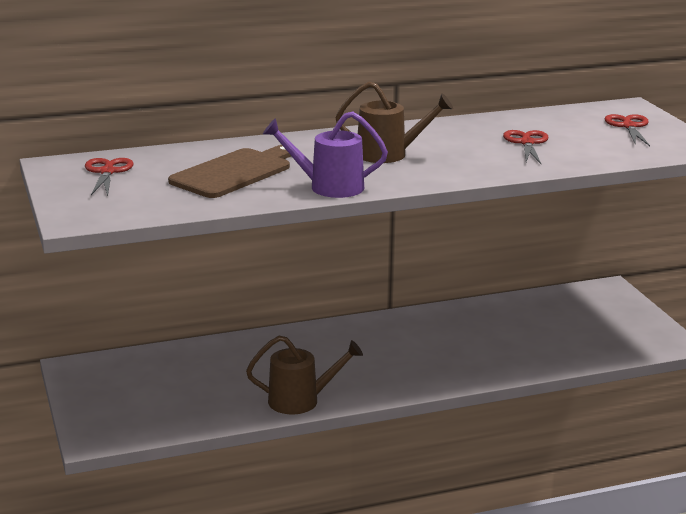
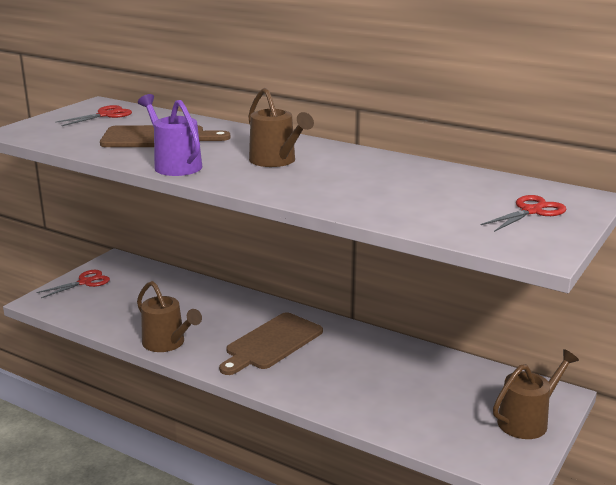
camera: 50 degrees right, 0 degrees up
red scissors [503,130,549,164] -> red scissors moved to [36,270,110,298]
none -> brown cutting board [219,312,323,375]
none -> brown watering can [493,349,579,439]

